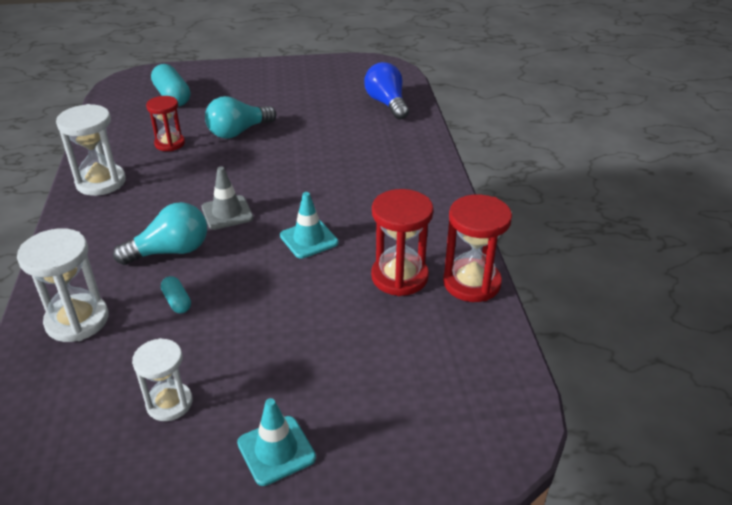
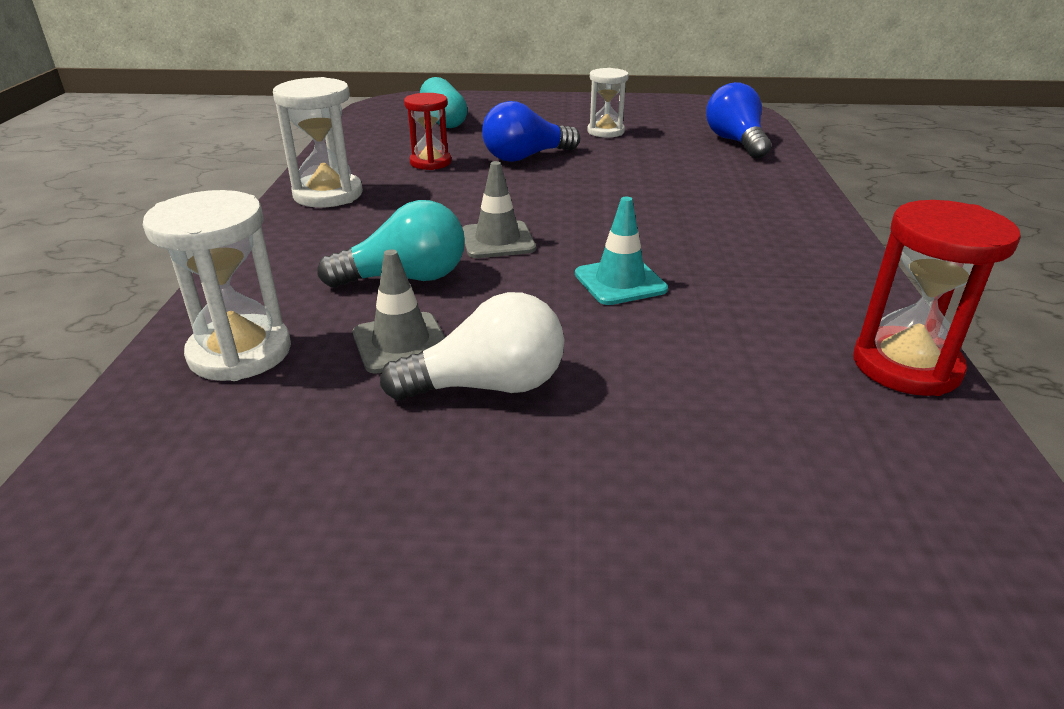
camera: 10 degrees right, 5 degrees down
white hourglass [132,338,192,421] -> white hourglass moved to [587,68,629,138]
turquoise capsule [161,276,191,313] -> grey traffic cone [353,249,446,374]
turquoise light bulb [205,96,276,139] -> blue light bulb [482,101,580,162]
turquoise traffic cone [237,398,316,486] -> none
red hourglass [371,189,433,296] -> none
none -> white light bulb [380,292,564,401]

